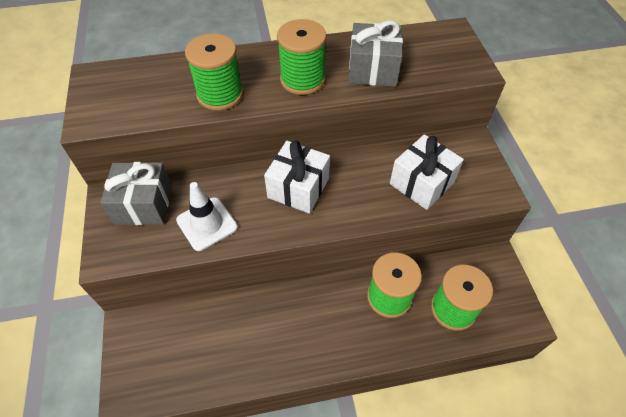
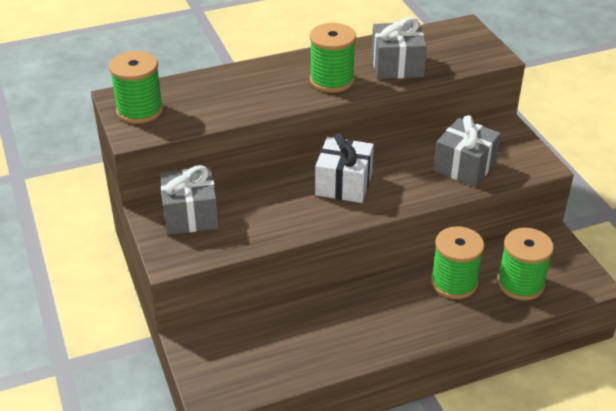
camera: 10 degrees left, 15 degrees down
white traffic cone [176,182,238,251] -> none
green spool [185,33,243,111] -> green spool moved to [109,51,163,124]
white gift [390,134,464,210] -> grey gift [433,115,501,187]

